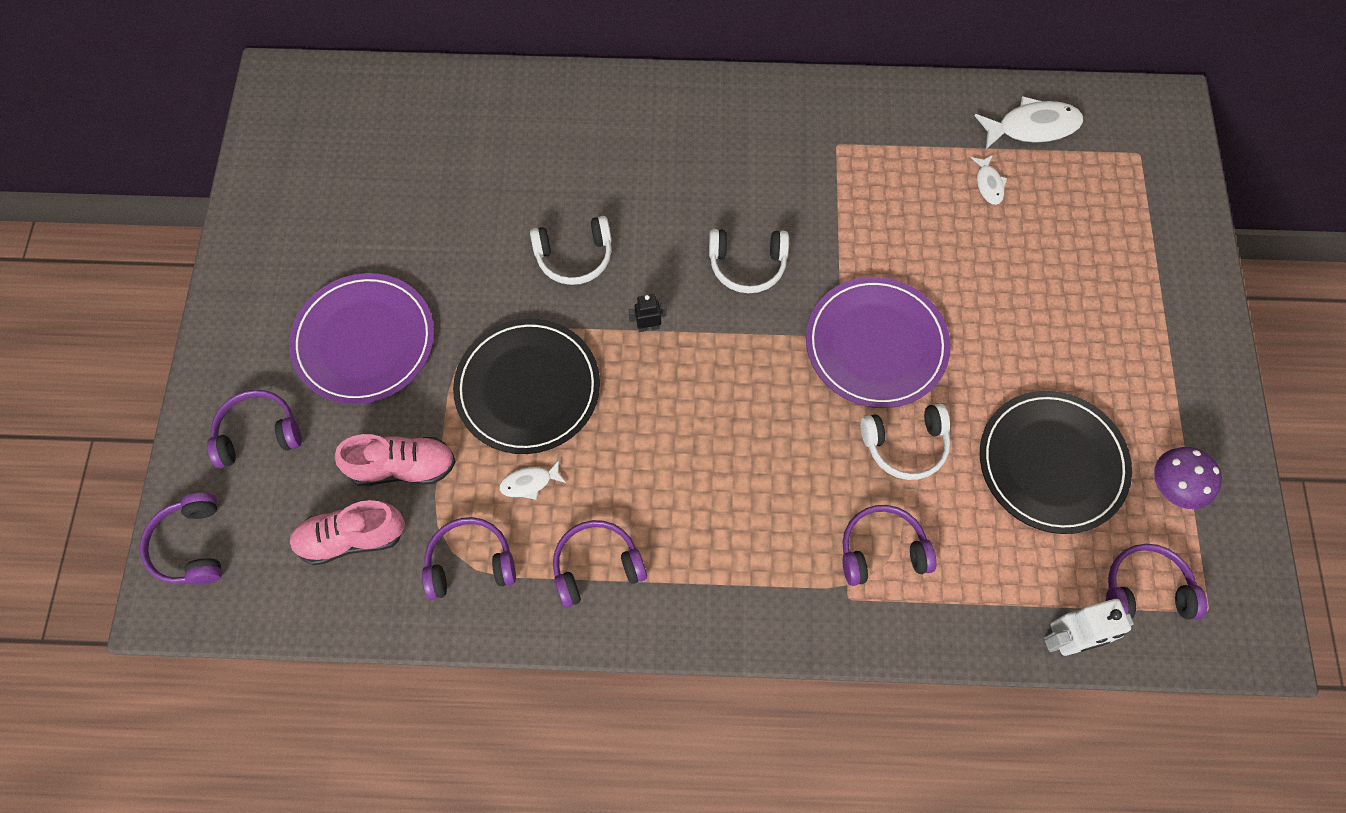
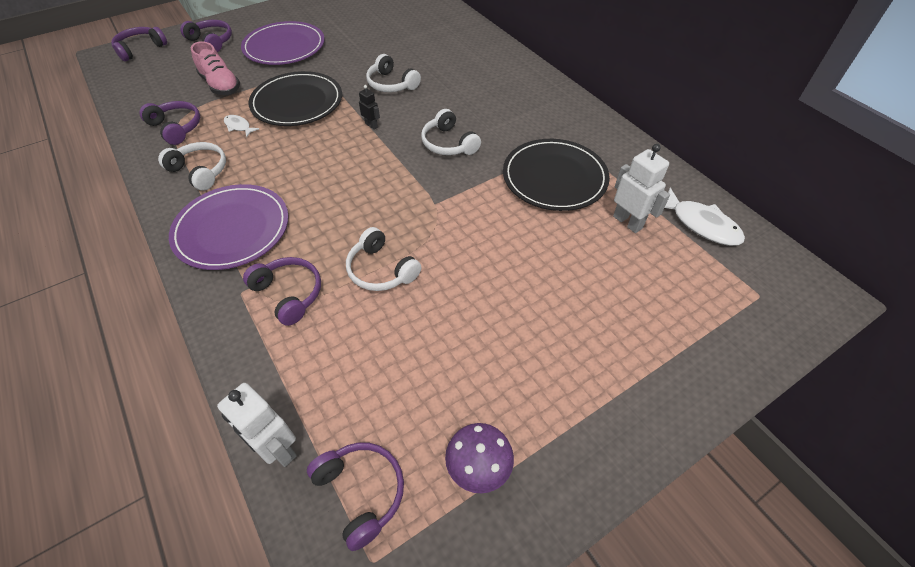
camera: 55 degrees right, 15 degrees down
pink shoe [289,500,405,565] -> none
purple headphones [553,520,647,608] -> white headphones [158,142,226,190]
purple plate [806,277,951,408] -> purple plate moved to [169,184,289,270]
white fish [971,155,1007,205] -> white robot [613,144,670,233]
black plate [980,391,1132,534] -> black plate moved to [503,139,610,211]

